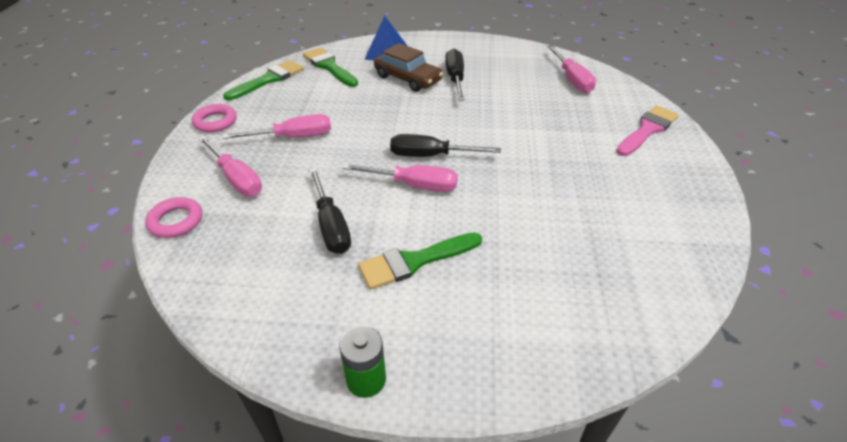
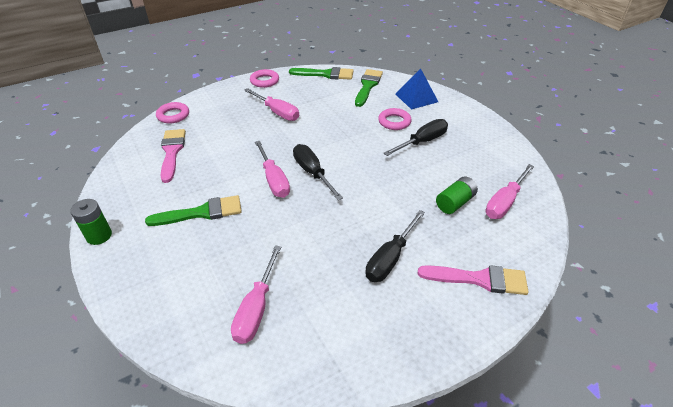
camera: 55 degrees right, 0 degrees up
pink screwdriver [198,136,262,196] -> pink screwdriver moved to [231,245,281,344]
black screwdriver [309,168,351,254] -> black screwdriver moved to [365,210,425,282]
green brush [358,232,482,290] -> green brush turned 135 degrees clockwise [145,195,242,226]
brown car [374,43,443,92] -> pink ring [378,108,412,130]
none -> pink brush [161,129,186,183]
none -> green battery [436,177,478,214]

